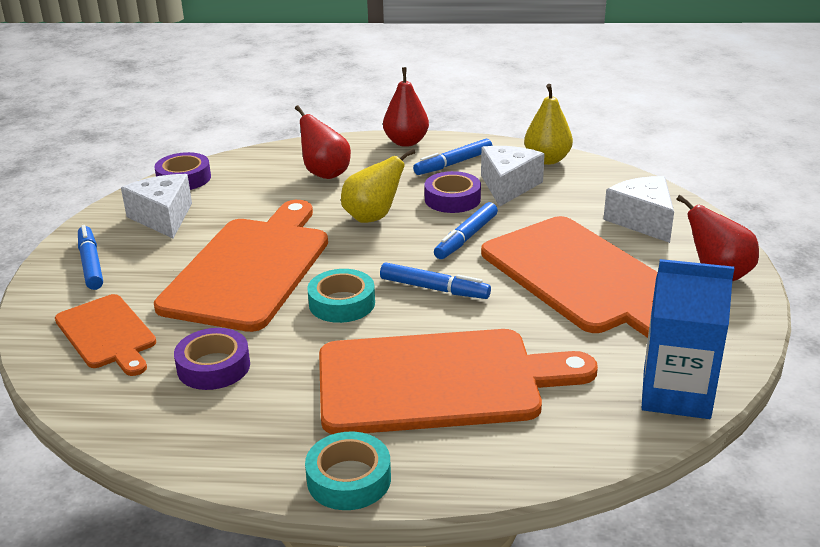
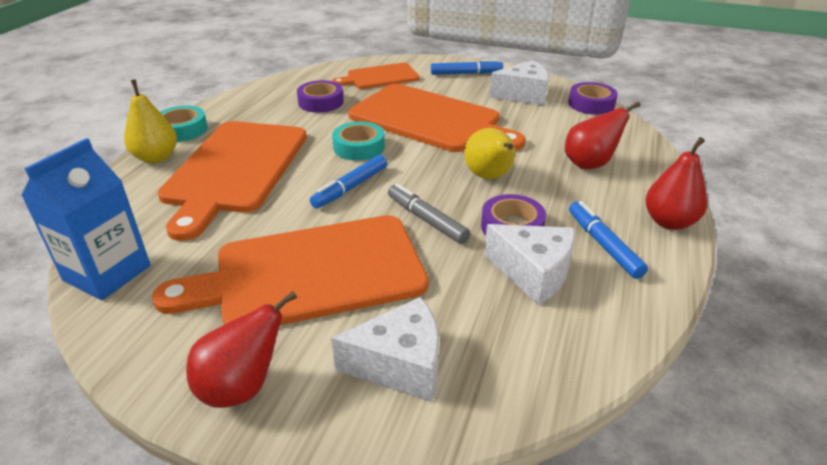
camera: 105 degrees right, 5 degrees up
blue marker [434,202,498,259] -> grey marker [388,184,470,244]
yellow pear [524,84,573,165] -> yellow pear moved to [124,79,177,163]

